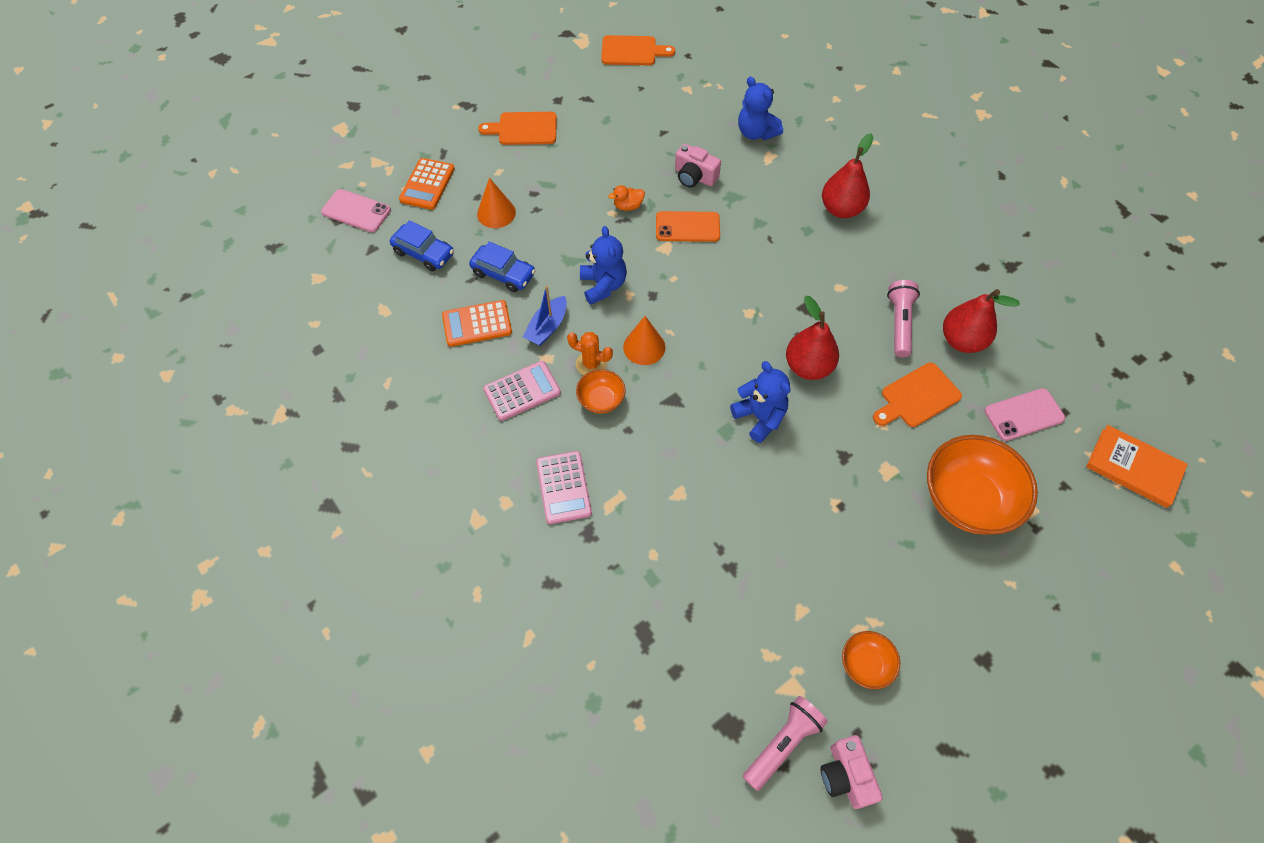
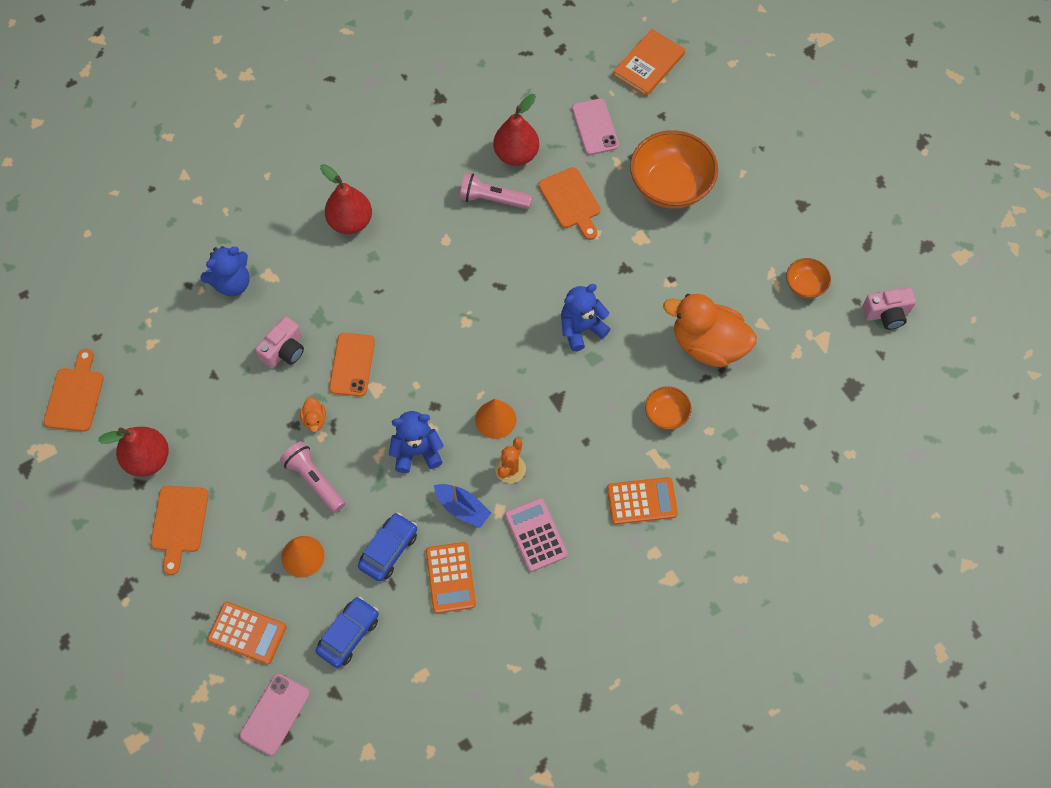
camera: 85 degrees left, 5 degrees up
pink calculator [536,451,592,524] -> orange calculator [607,477,678,524]
orange bowl [576,369,626,414] -> orange bowl moved to [645,386,692,430]
pink flashlight [743,696,828,791] -> pink flashlight moved to [280,441,345,513]
red pear [786,296,839,380] -> red pear moved to [98,427,169,477]
none -> orange duck [663,294,757,367]

